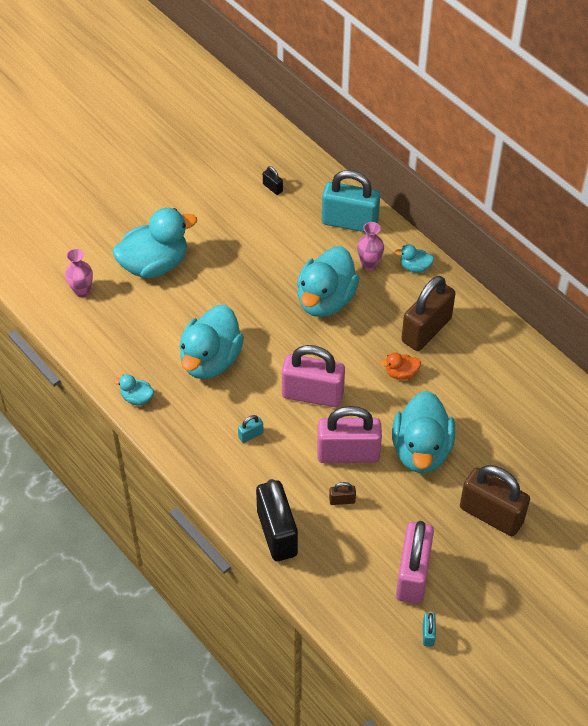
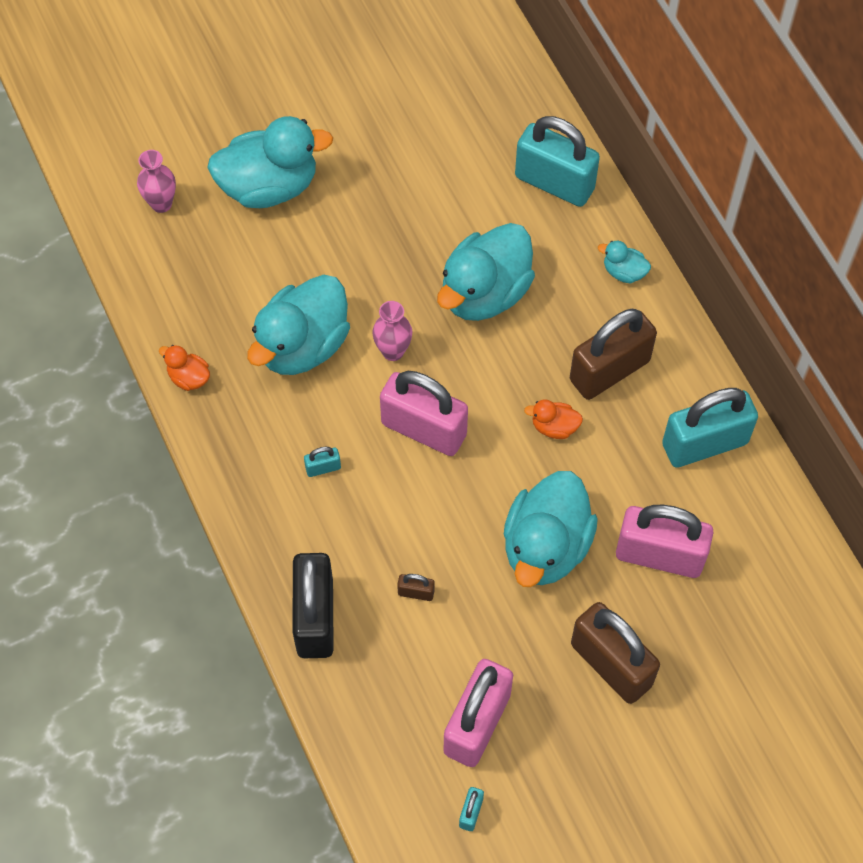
camera: 15 degrees right, 10 degrees up
turquoise duck [114,374,154,406] -> orange duck [159,345,210,391]
black padlock [263,166,283,195] -> none
pink padlock [317,406,382,463] -> pink padlock moved to [616,505,713,578]
pink vase [357,222,384,271] -> pink vase moved to [372,301,412,361]
none -> turquoise padlock [662,388,758,468]

